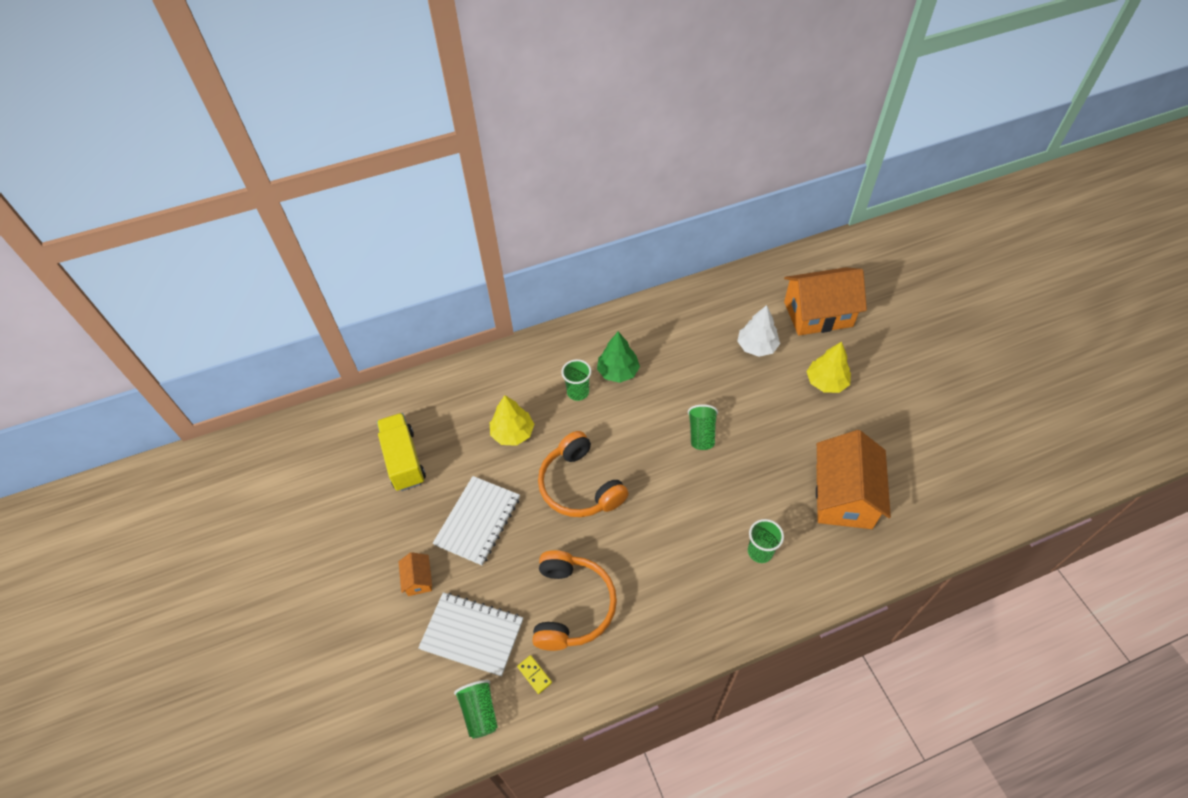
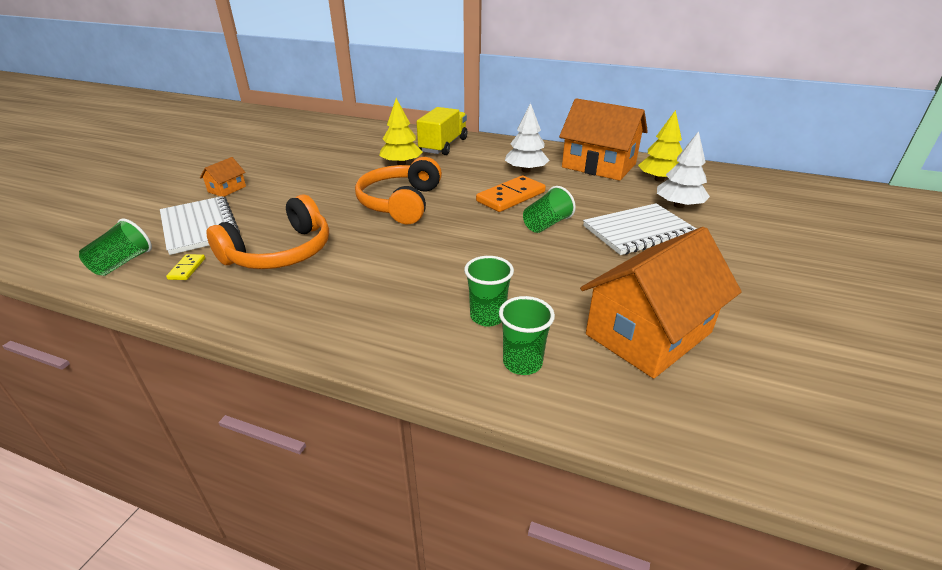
camera: 40 degrees right, 20 degrees down
yellow truck [377,413,426,491] -> yellow truck moved to [417,107,467,155]
white notebook [433,476,520,565] -> white notebook moved to [583,203,697,255]
green cup [561,359,592,401] -> green cup moved to [499,296,555,375]
green tree [597,332,640,383] -> white tree [505,103,550,172]
orange house [784,267,867,336] -> orange house moved to [559,98,648,181]
yellow tree [807,342,851,393] -> yellow tree moved to [638,110,683,182]
none -> orange domino [476,176,546,212]

